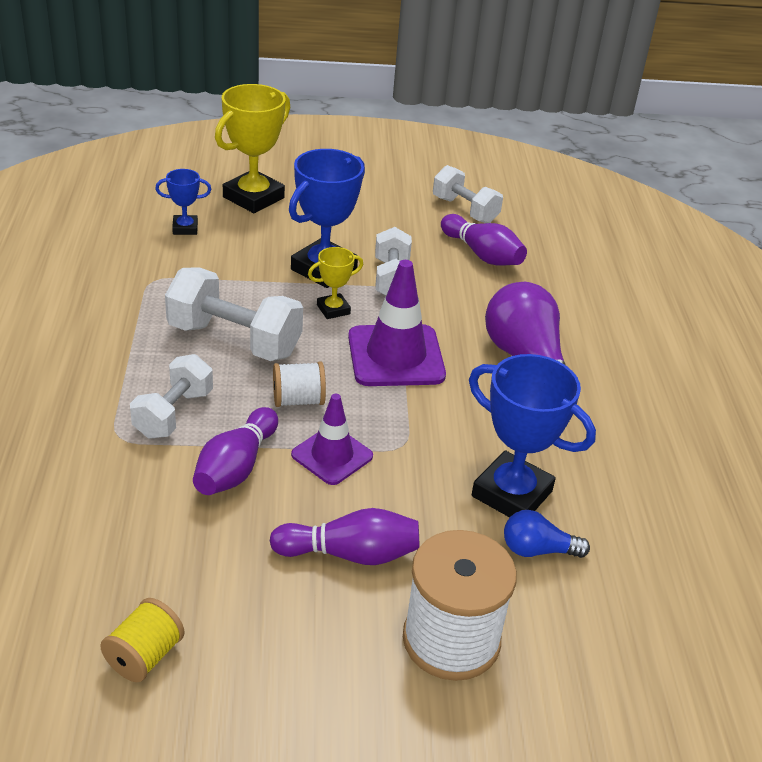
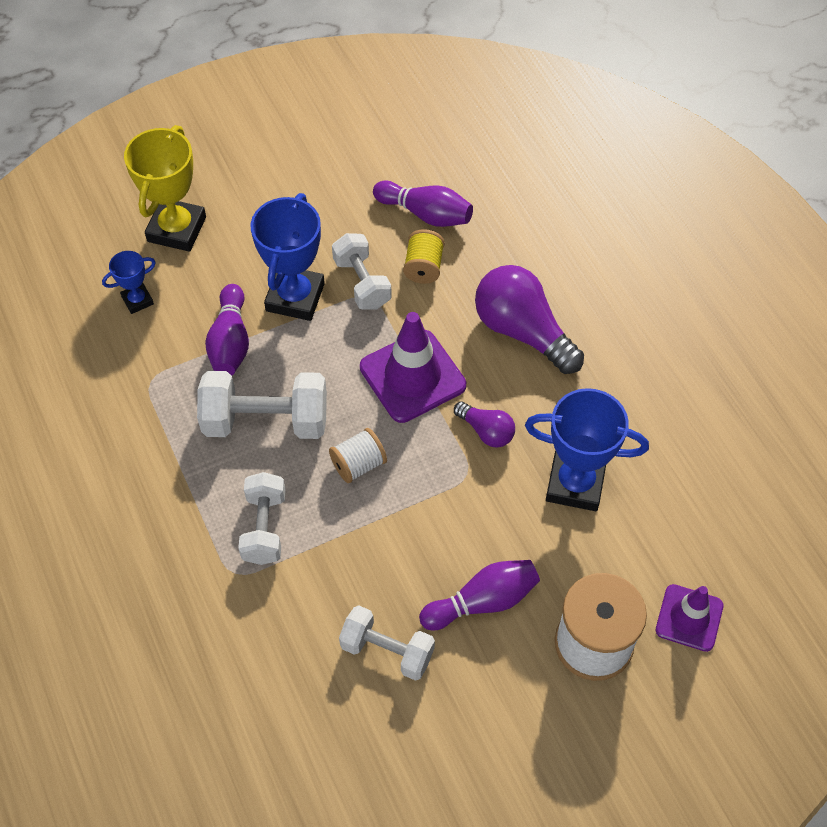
camera: 20 degrees left, 20 degrees up
yellow spool [100,598,185,682] -> yellow spool moved to [403,229,444,284]
purple bowling pin [193,407,278,495] -> purple bowling pin moved to [205,284,249,376]
purple traffic cone [291,394,373,485] -> purple traffic cone moved to [656,584,723,652]
yellow trophy [308,247,363,319] -> none
white dumbbell [433,165,503,223] -> white dumbbell moved to [339,605,435,681]
blue light bulb [504,510,590,558] -> none
none -> purple light bulb [454,401,515,448]

